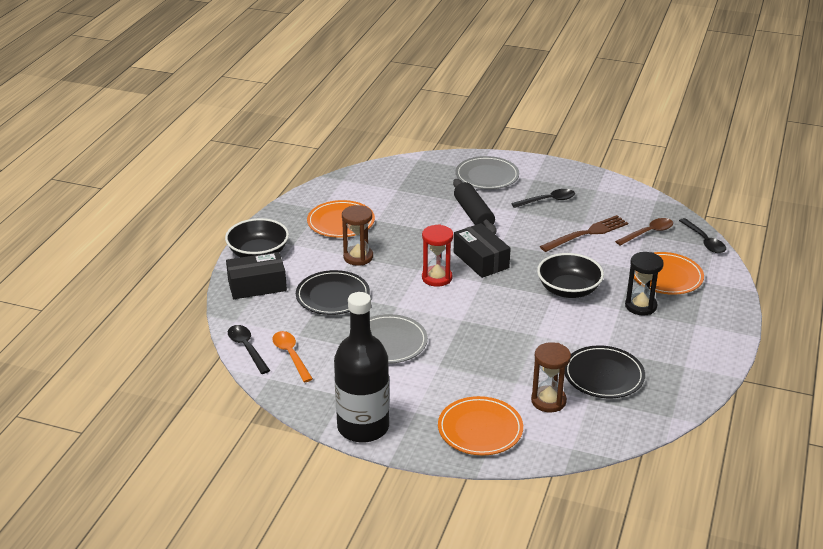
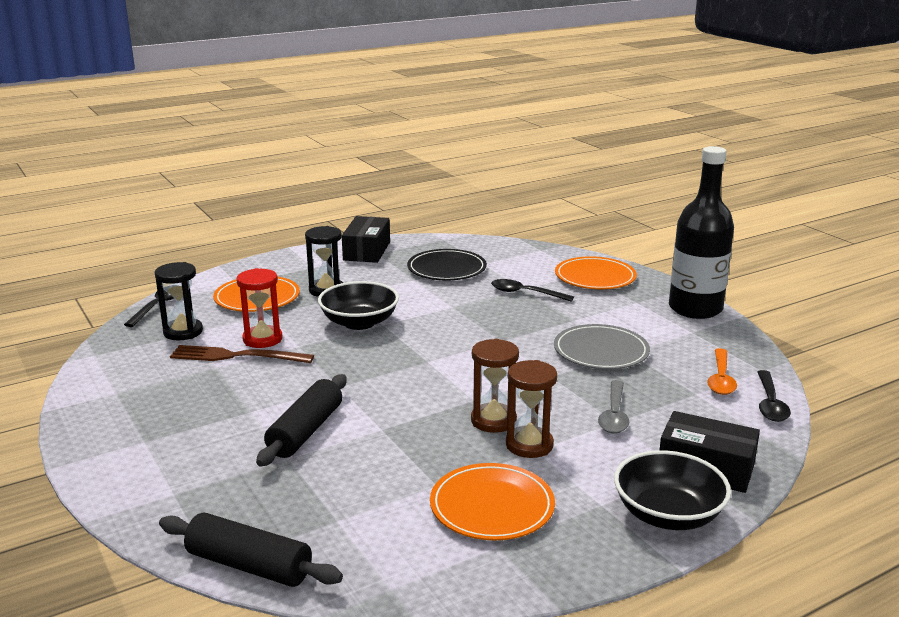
camera: 140 degrees left, 10 degrees down
black plate [296,270,370,315] -> grey spoon [598,380,629,433]
red hourglass [422,224,453,287] -> red hourglass moved to [236,268,282,348]
black box [454,223,511,278] -> black box moved to [342,216,390,263]
grey plate [455,156,519,189] -> none
black spoon [511,189,575,208] -> black spoon moved to [491,279,574,302]
brown hourglass [531,342,571,412] -> brown hourglass moved to [471,339,519,433]
brown spoon [615,218,673,246] -> black hourglass [155,262,203,340]
none -> black rolling pin [159,513,343,587]

